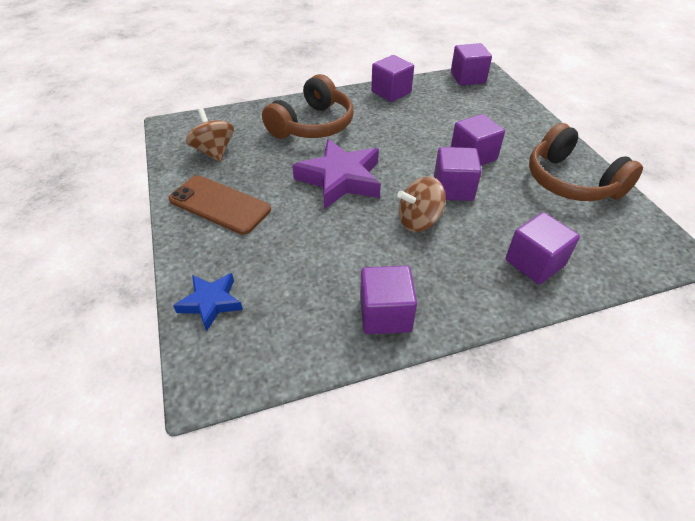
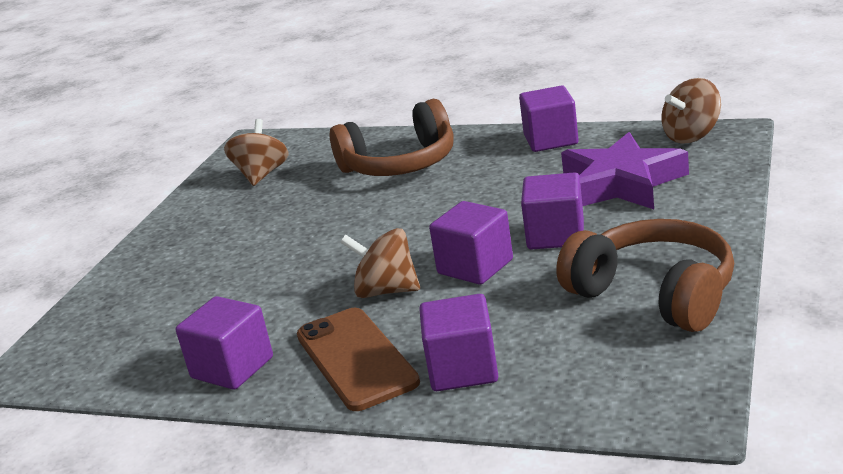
camera: 40 degrees right, 20 degrees down
brown phone [169,175,271,235] -> brown phone moved to [297,308,420,411]
blue star [173,273,243,331] -> none
purple star [292,139,381,209] -> purple star moved to [561,132,689,209]
purple cube [451,43,492,86] -> brown spinning top [661,78,721,144]
brown headphones [529,123,643,201] -> brown headphones turned 135 degrees clockwise [556,219,734,332]

